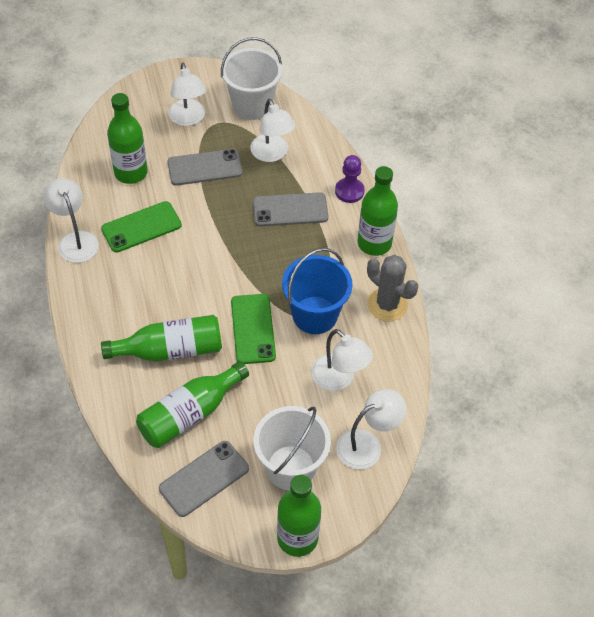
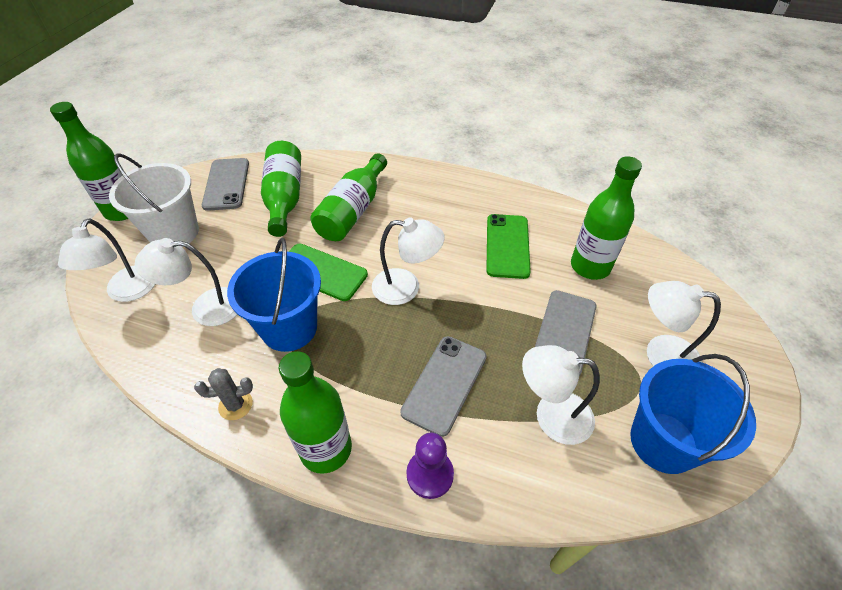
camera: 125 degrees right, 5 degrees down
white lamp [43,178,99,263] -> white lamp moved to [372,217,445,305]
white bucket [221,37,282,120] -> blue bucket [630,354,756,474]
grey cactus [367,255,418,321] -> grey cactus [194,368,253,420], size x0.60

